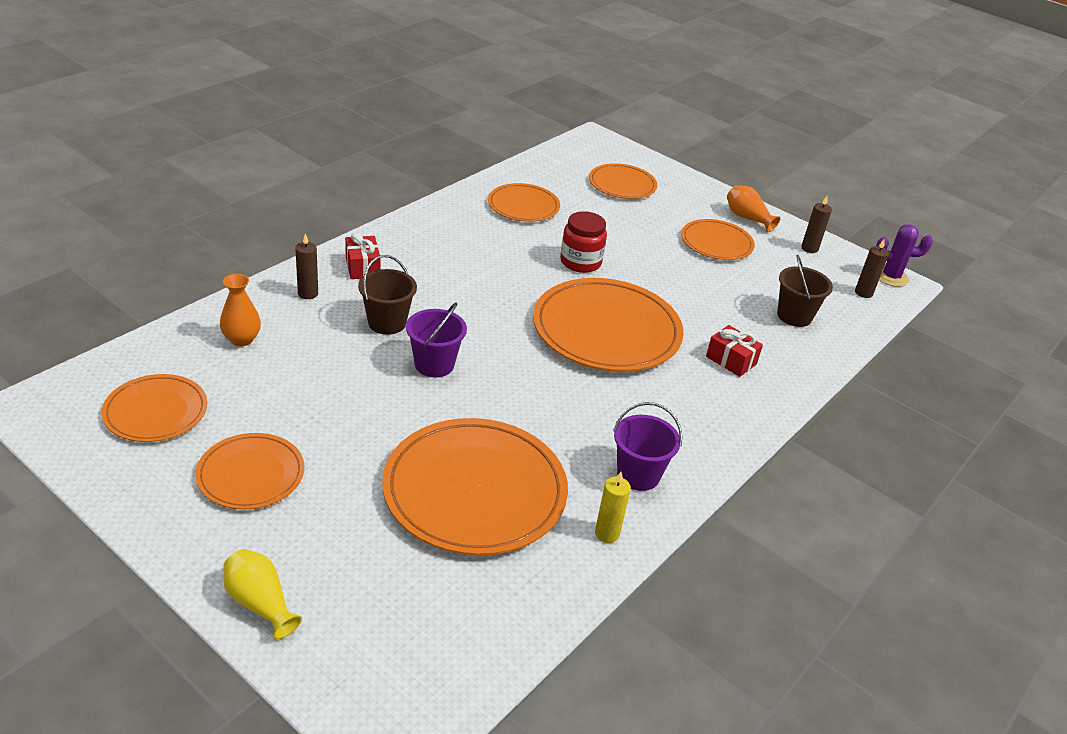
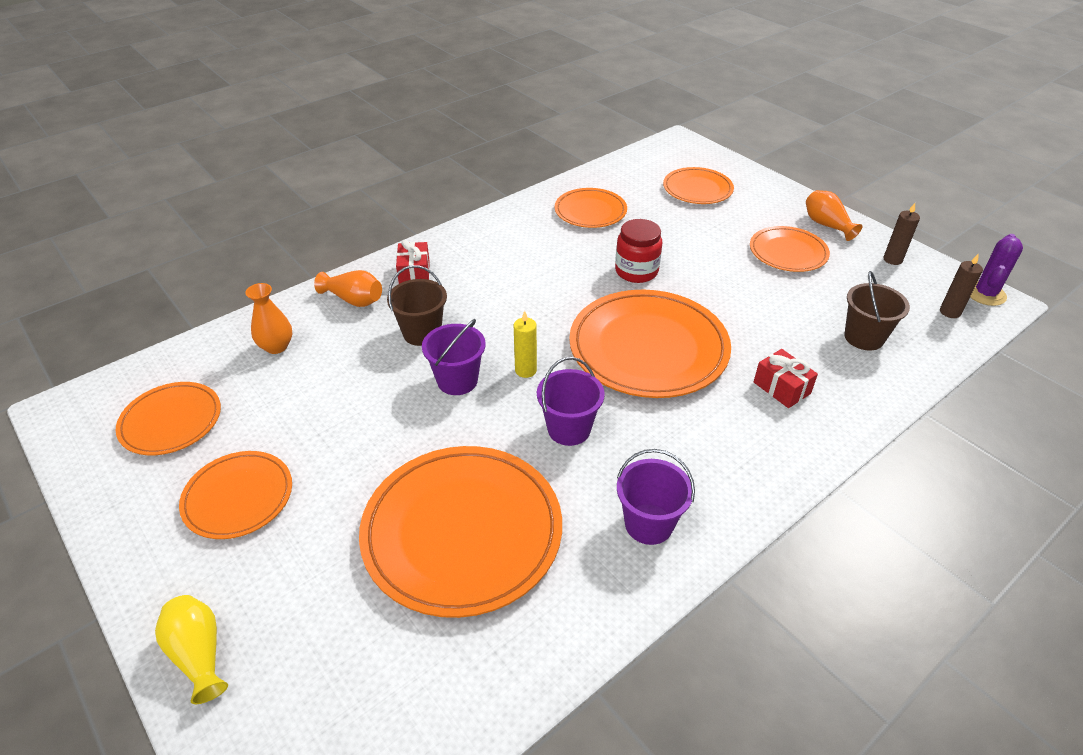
camera: 15 degrees right, 5 degrees up
brown candle [295,233,318,299] -> orange vase [314,270,382,307]
yellow candle [595,472,631,543] -> yellow candle moved to [514,311,537,378]
purple cactus [876,224,933,287] -> purple cactus turned 75 degrees counterclockwise [970,234,1023,306]
none -> purple bucket [537,357,605,446]

